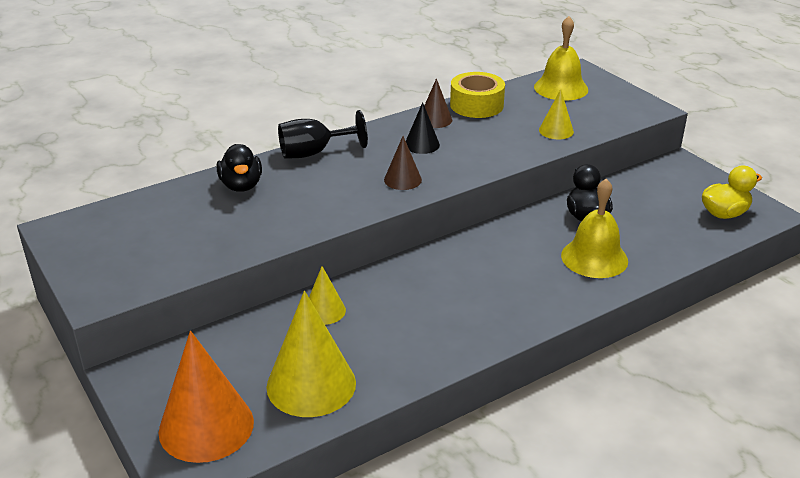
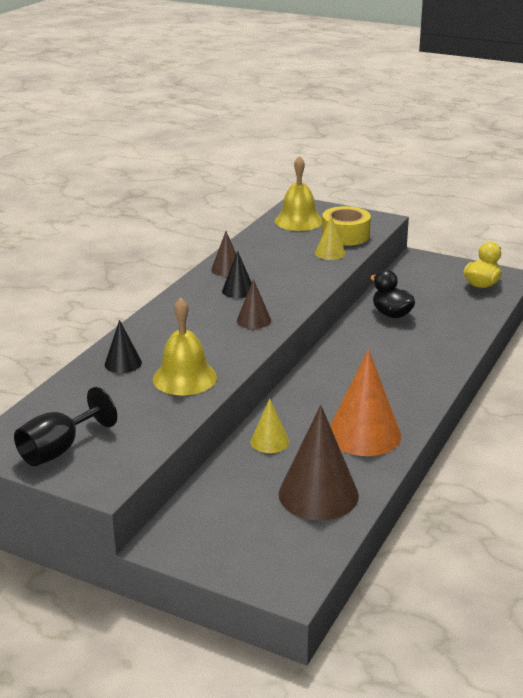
camera: 30 degrees left, 5 degrees down
orange cone [159,331,254,463] -> orange cone moved to [330,349,401,456]
black duck [217,144,262,192] -> black cone [105,320,142,373]
yellow cone [266,291,356,417] -> brown cone [279,405,359,521]
black goblet [278,110,368,159] -> black goblet moved to [14,387,117,466]
yellow tape [450,72,505,118] -> yellow tape moved to [322,206,371,246]
yellow bell [561,178,628,278] -> yellow bell moved to [153,298,217,395]

